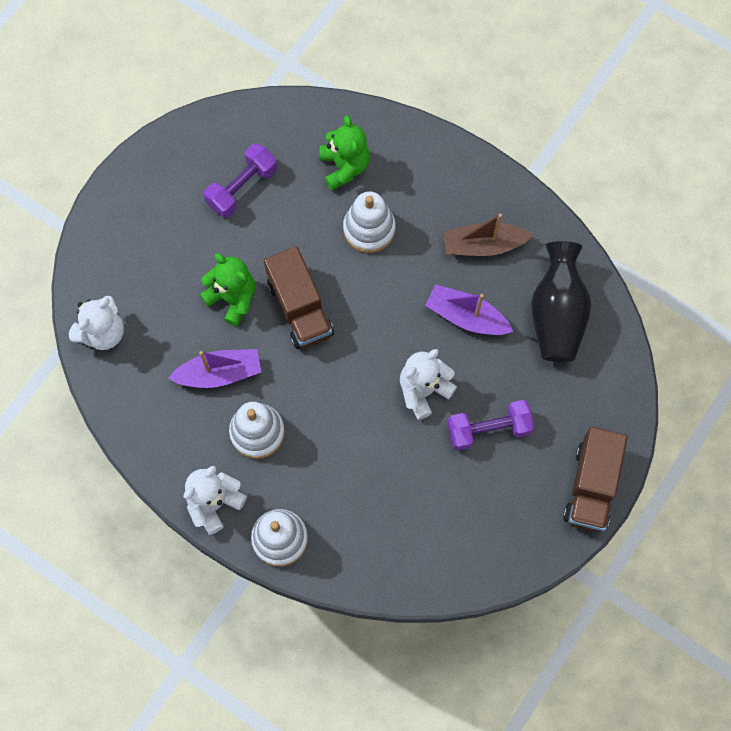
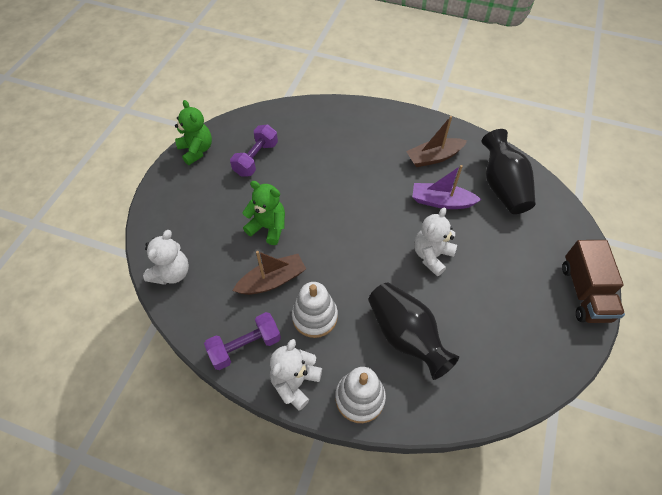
camera: 15 degrees left, 15 degrees down
purple boat [168,349,261,388] -> brown boat [232,251,306,295]
brown truck [264,246,334,349] -> none
green teddy bear [320,115,370,191] -> green teddy bear moved to [175,100,212,165]
white stacking toy [343,192,396,253] -> none
purple dumbbell [447,400,534,451] -> purple dumbbell moved to [204,312,281,370]
none -> black vase [368,283,459,380]

